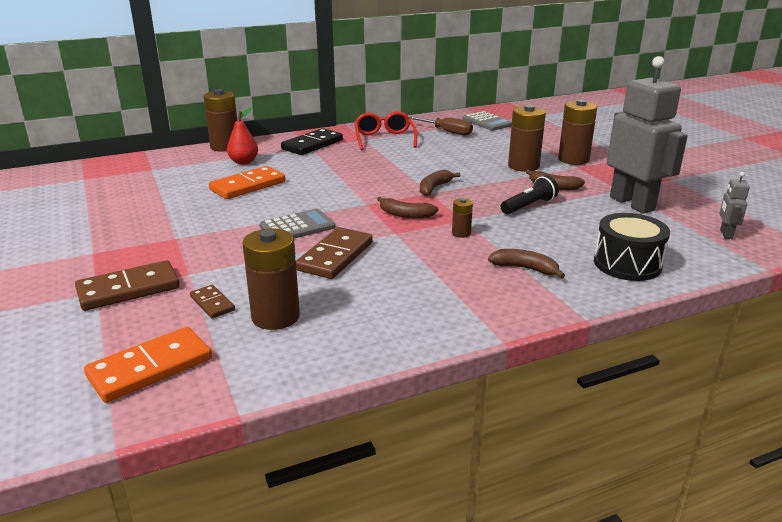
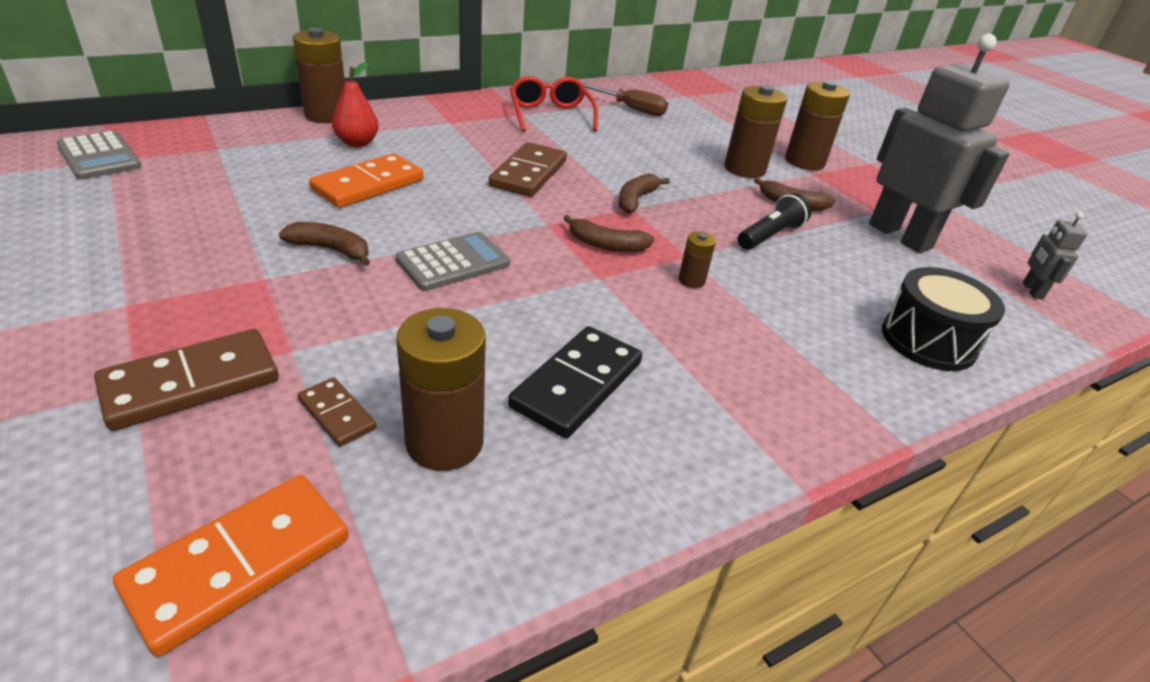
camera: 10 degrees left, 10 degrees up
black domino [281,128,343,155] -> black domino moved to [508,326,642,438]
brown domino [296,227,373,279] -> brown domino moved to [489,142,567,197]
grey calculator [463,111,512,131] -> grey calculator moved to [56,131,142,180]
brown banana [488,249,565,279] -> brown banana moved to [279,222,370,266]

